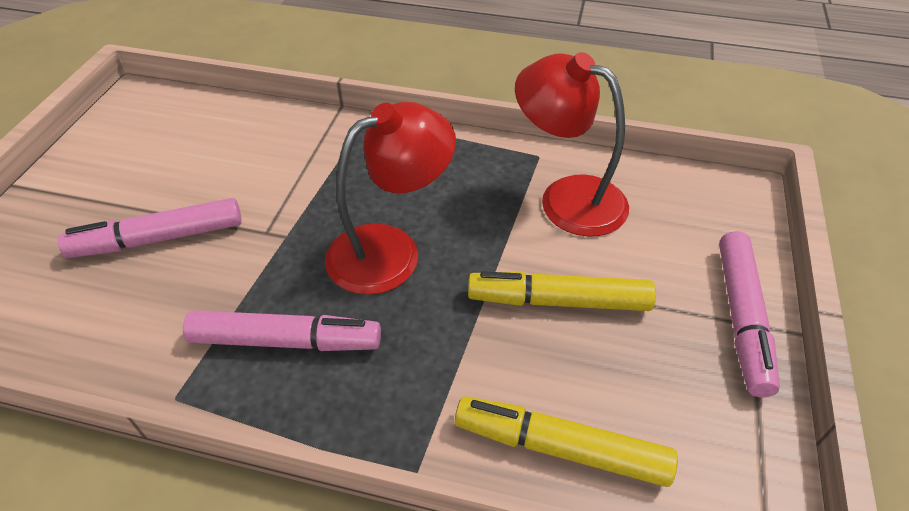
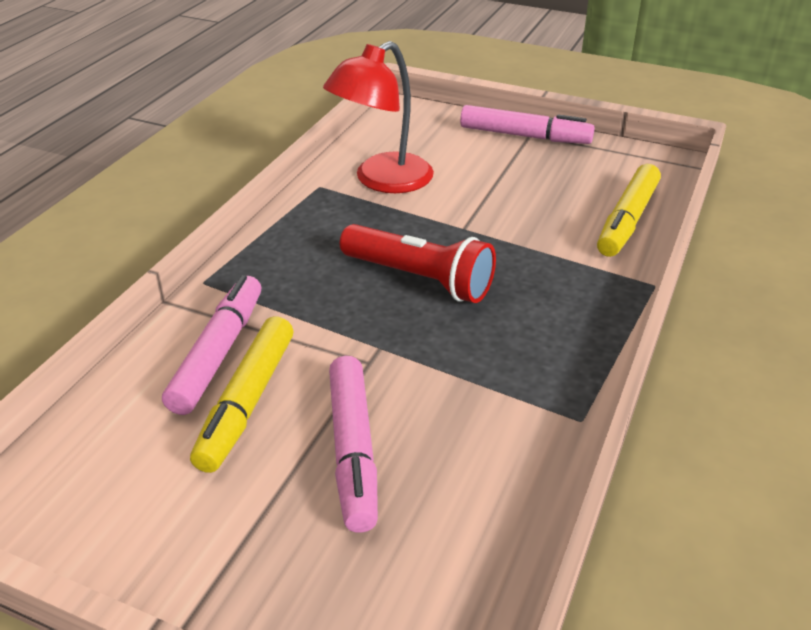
camera: 80 degrees left, 10 degrees down
pink marker [183,310,381,351] -> pink marker moved to [162,275,261,415]
red lamp [325,102,456,295] -> red flashlight [340,224,496,303]
yellow marker [468,271,656,311] -> yellow marker moved to [190,316,293,473]

